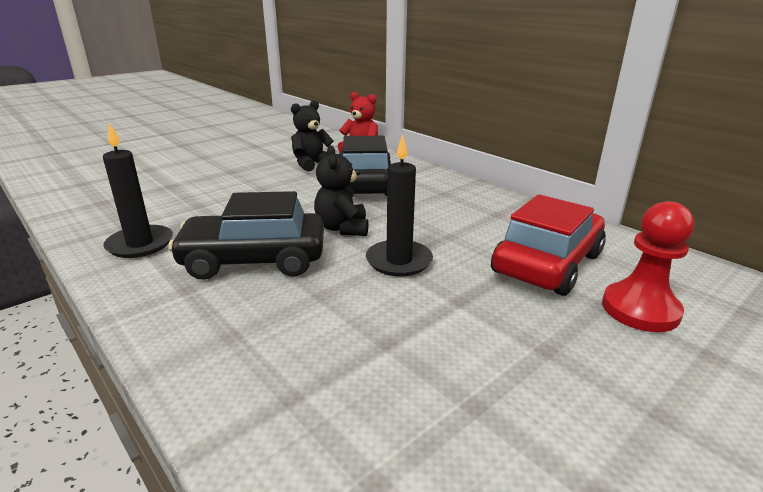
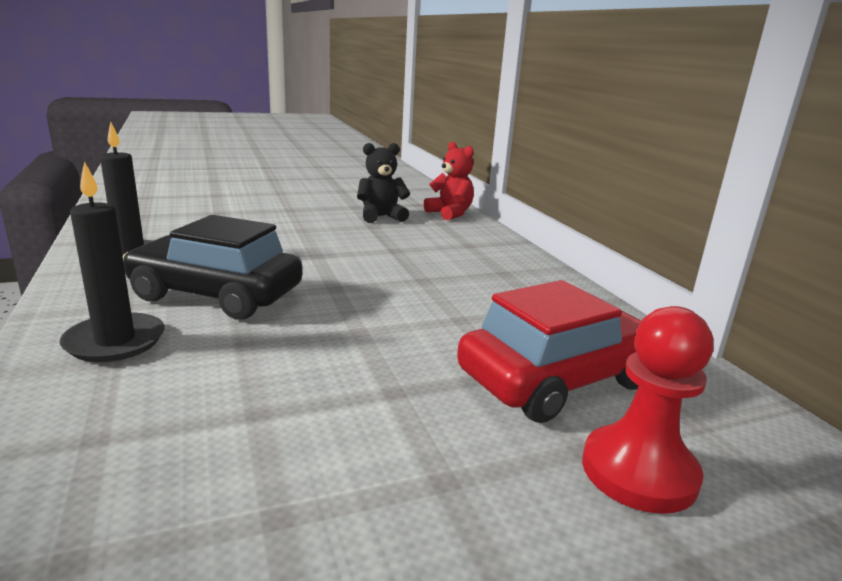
camera: 20 degrees right, 5 degrees down
black teddy bear [314,145,369,236] -> none
black car [339,136,391,196] -> none
black candle [366,134,433,276] -> black candle moved to [60,161,165,362]

